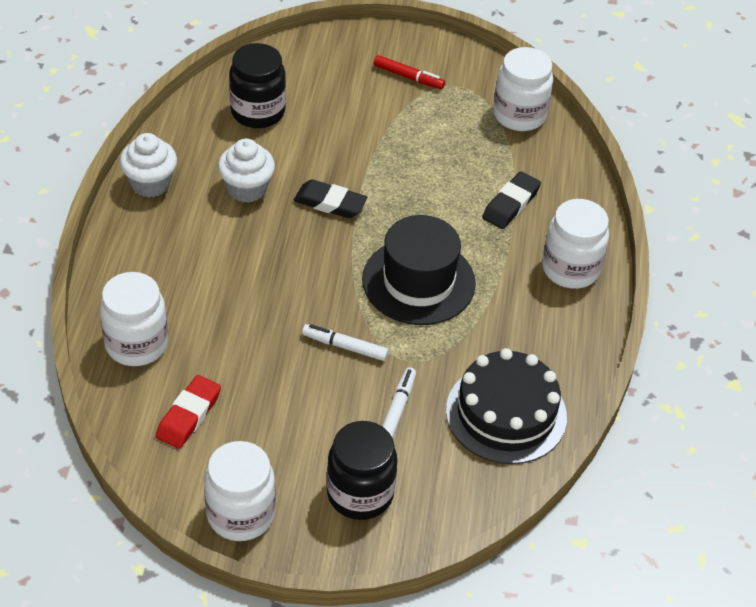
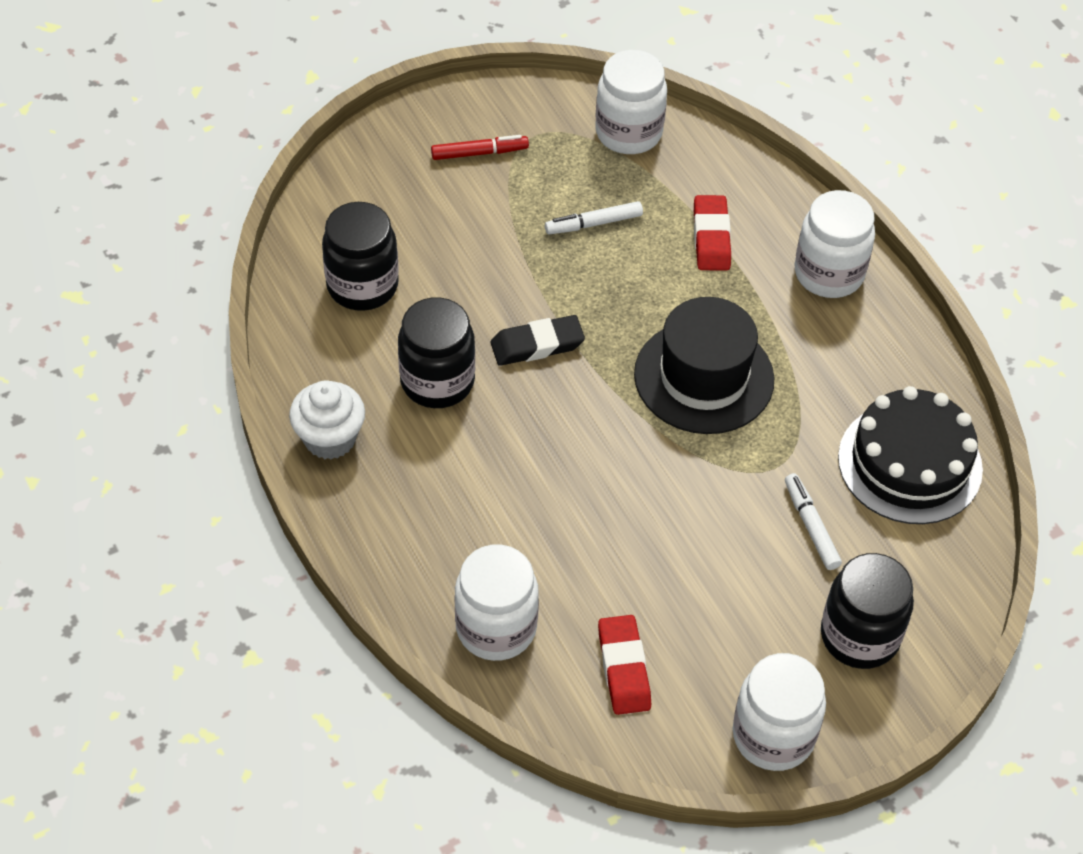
camera: 35 degrees left, 5 degrees up
white cupcake [218,139,275,203] -> black jar [398,297,475,408]
white marker [302,324,389,361] -> white marker moved to [545,201,643,235]
black eraser [482,171,541,229] -> red eraser [694,195,731,270]

